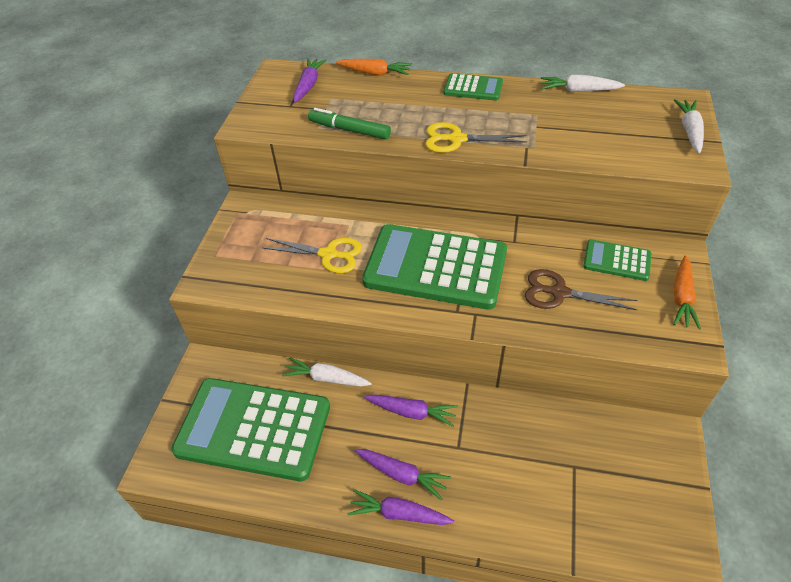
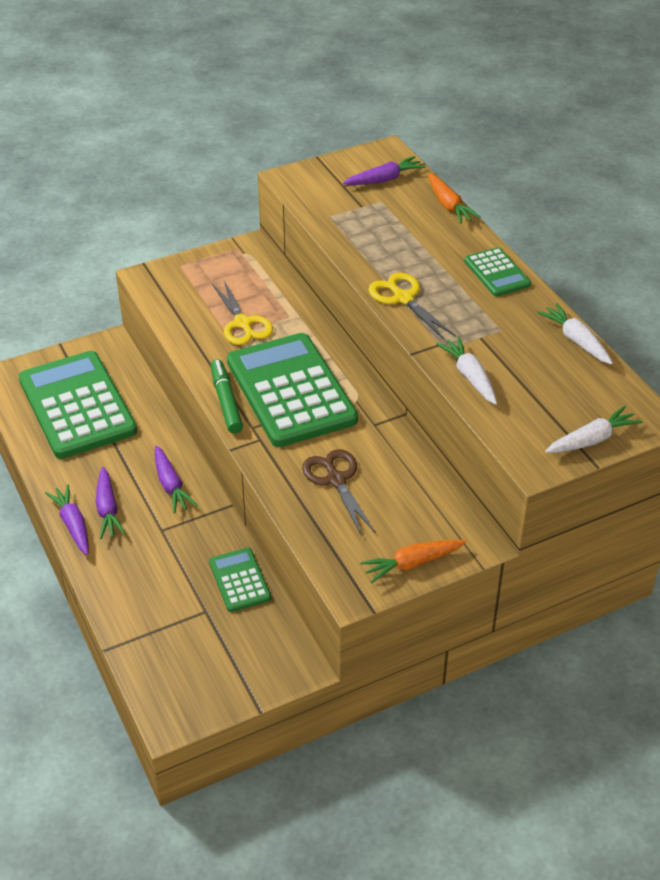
camera: 50 degrees right, 5 degrees down
white carrot [282,357,371,387] -> white carrot moved to [436,336,497,405]
green marker [308,108,391,139] -> green marker moved to [211,359,243,434]
green calculator [583,239,651,281] -> green calculator moved to [209,548,271,612]

